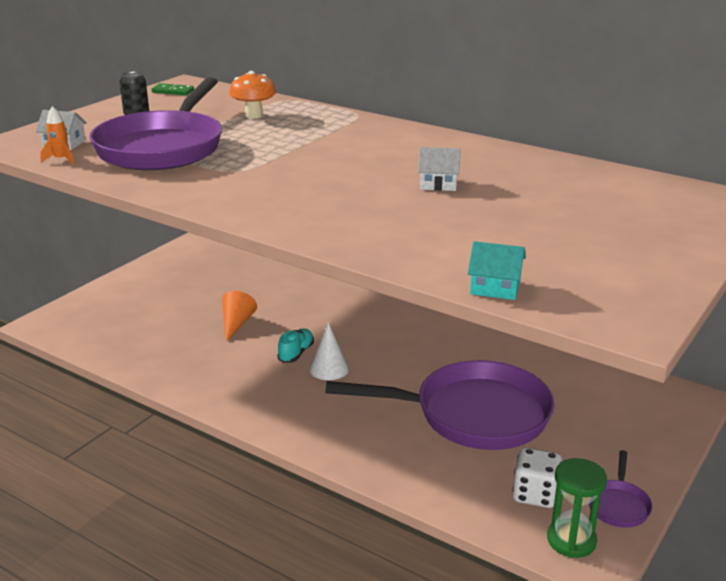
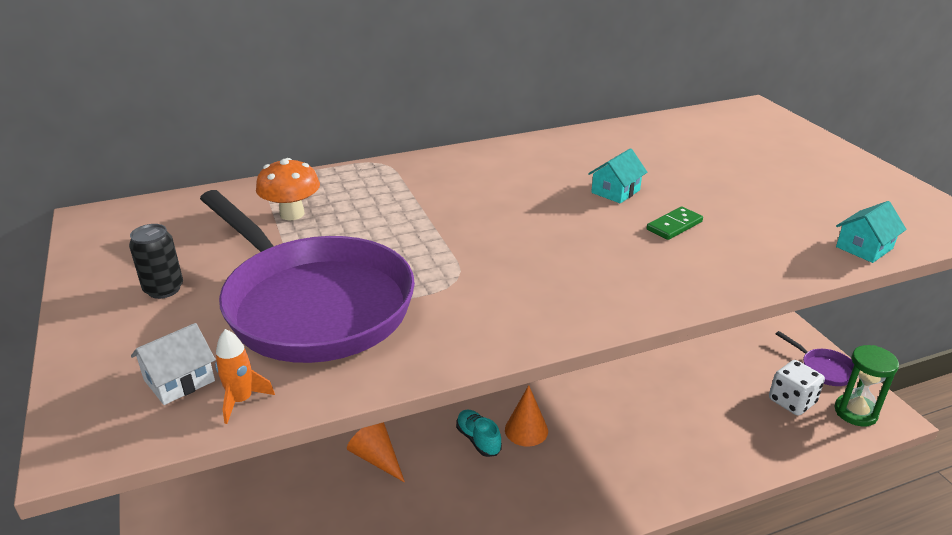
camera: 55 degrees left, 5 degrees up
green domino [152,83,194,95] -> green domino moved to [647,207,703,240]
white cone [310,322,349,380] -> orange cone [505,385,548,447]
purple pan [325,360,555,450] -> none
white house [418,147,461,191] -> turquoise house [588,148,647,203]

